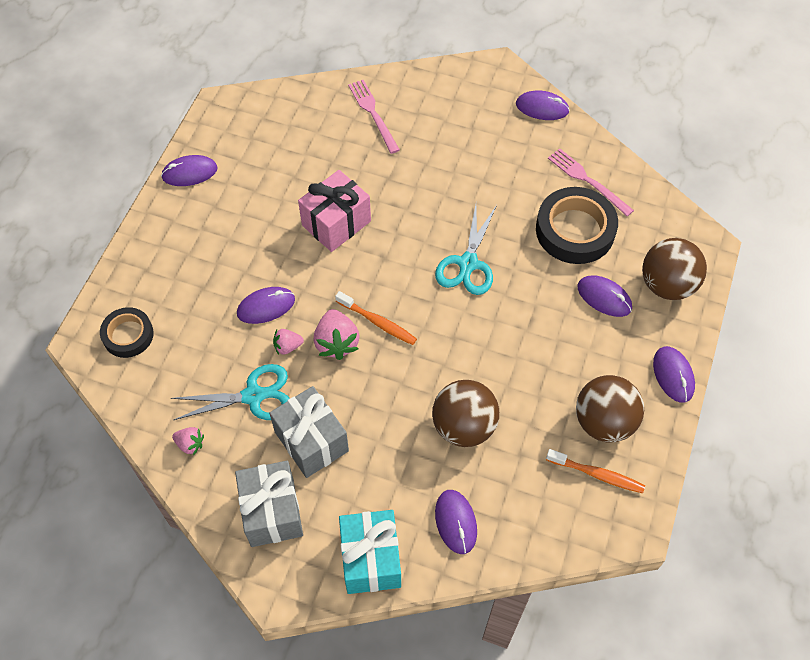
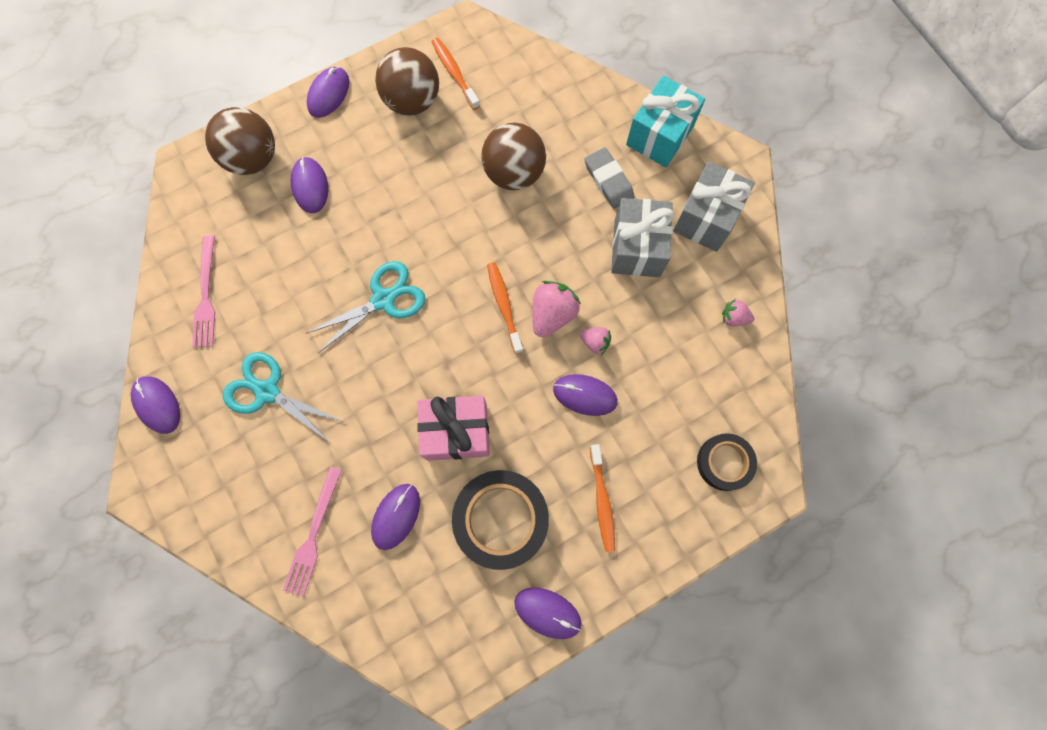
camera: 140 degrees left, 15 degrees up
turquoise scissors [171,364,290,420] -> turquoise scissors moved to [223,352,344,443]
pink strawberry [172,427,204,455] -> pink strawberry turned 45 degrees counterclockwise [722,299,755,326]
purple mouse [435,490,477,554] -> purple mouse moved to [371,484,420,550]
black tape [536,187,618,264] -> black tape moved to [452,470,549,570]
none -> grey eraser [585,147,634,209]
none -> orange toothbrush [590,444,615,552]

